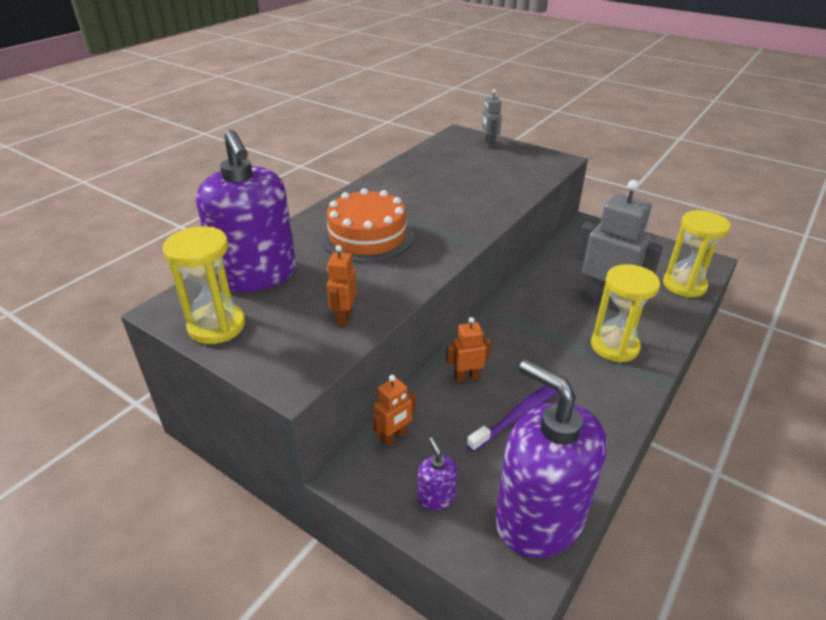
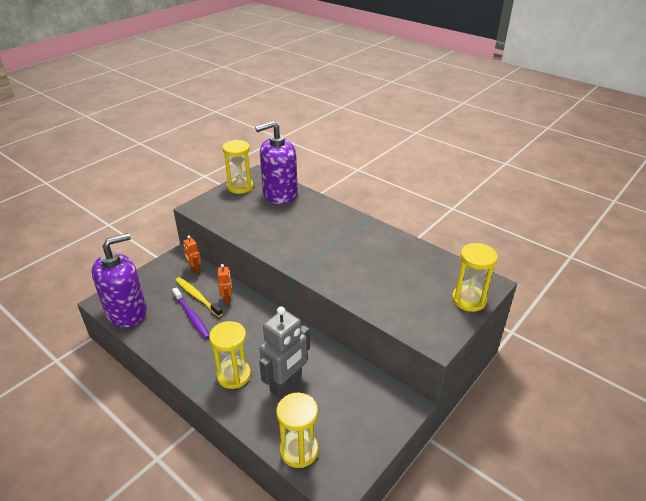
camera: 95 degrees right, 0 degrees up
orange cake [322,188,414,263] -> none
orange robot [327,245,357,326] -> none
purple soap dispenser [418,437,458,510] -> none
grey robot [482,89,502,148] -> yellow hourglass [452,243,498,312]
none -> yellow toothbrush [176,277,223,317]

